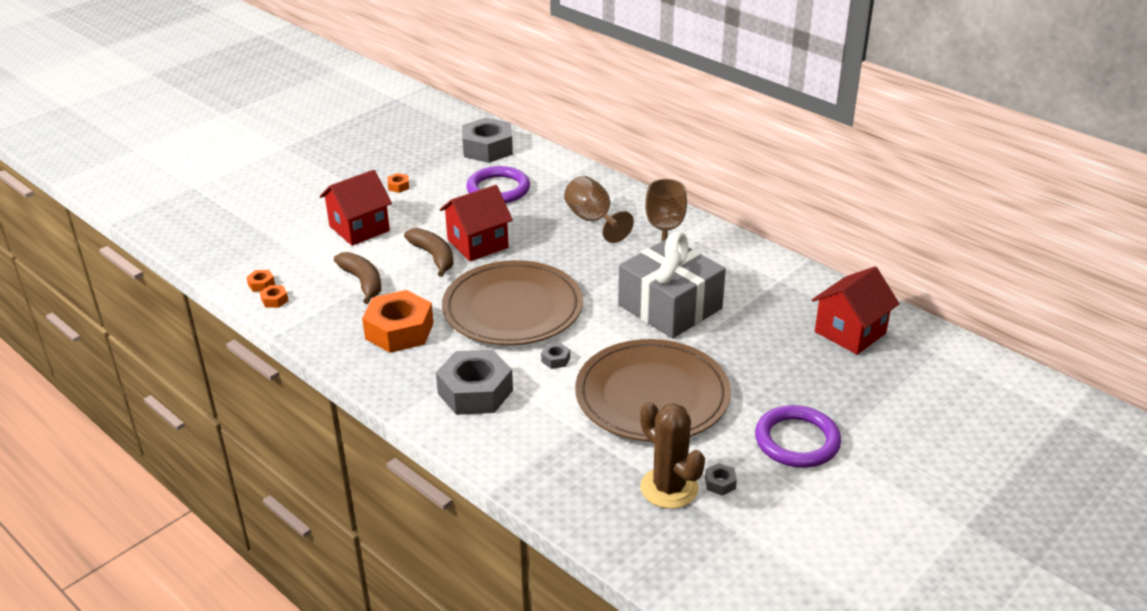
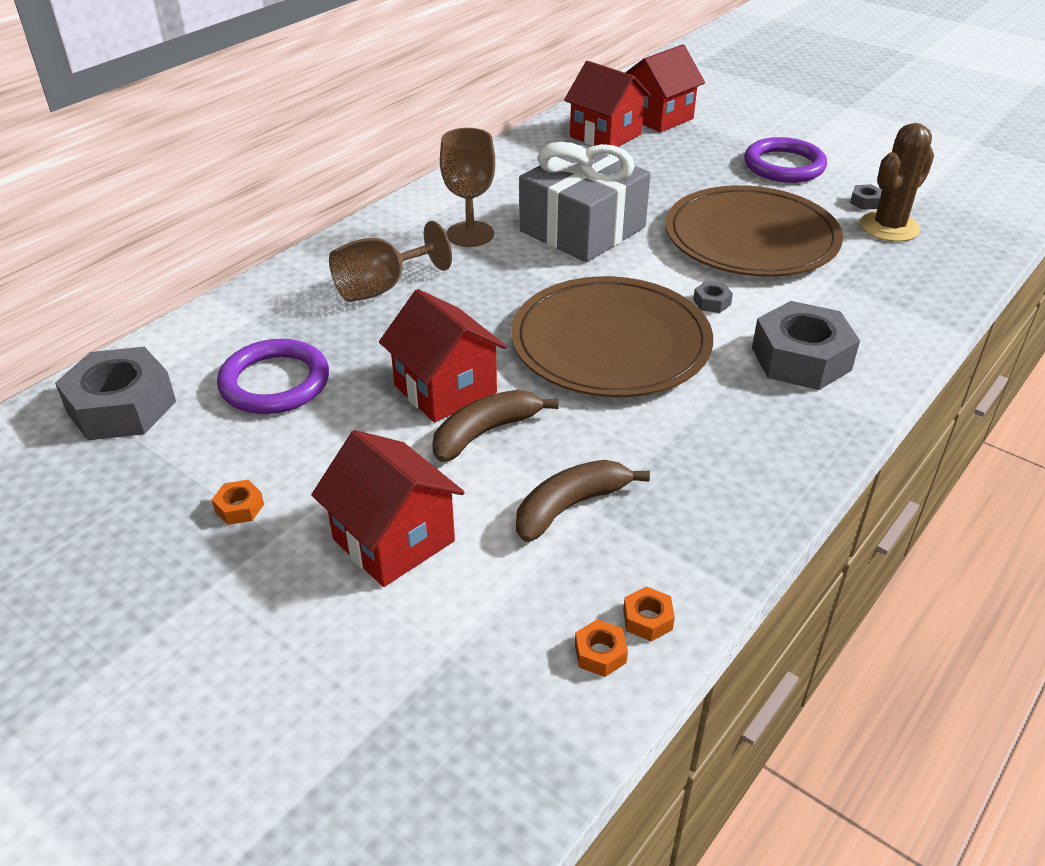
camera: 95 degrees left, 5 degrees up
orange nut [362,290,434,353] -> none
none -> red house [625,44,705,132]

